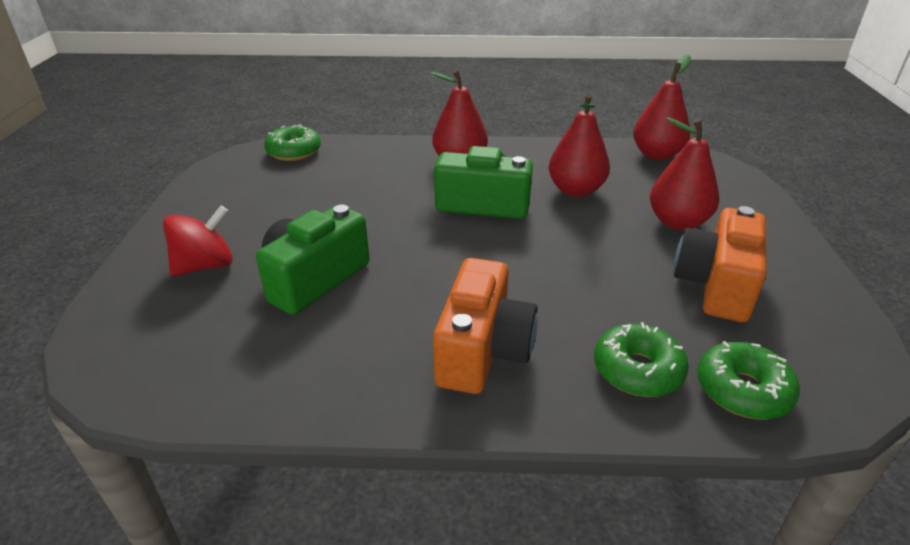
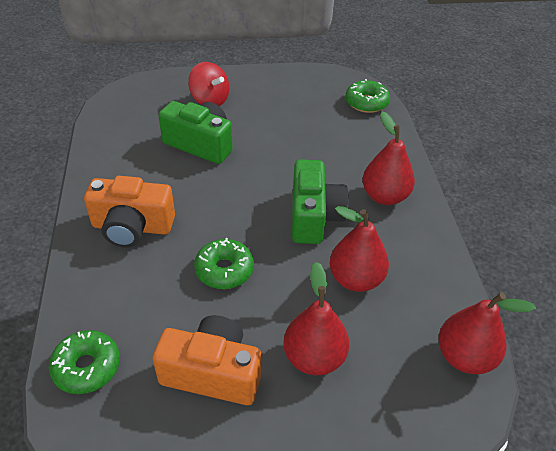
camera: 80 degrees right, 10 degrees up
green donut [594,322,689,397] -> green donut moved to [194,238,254,289]

